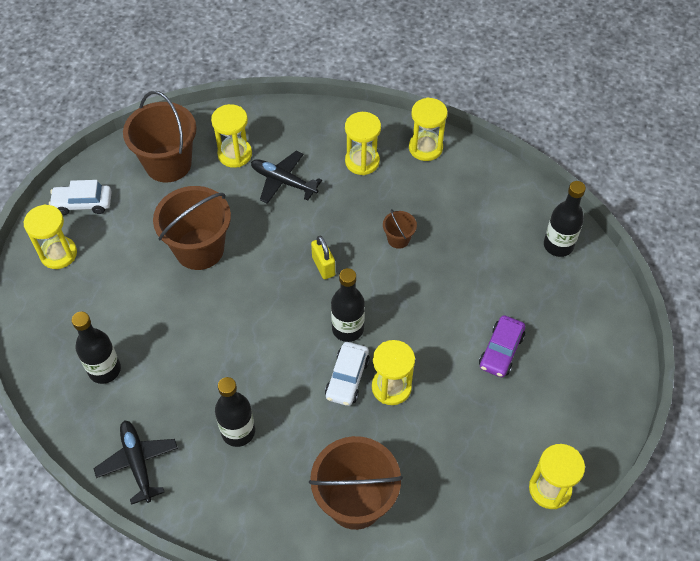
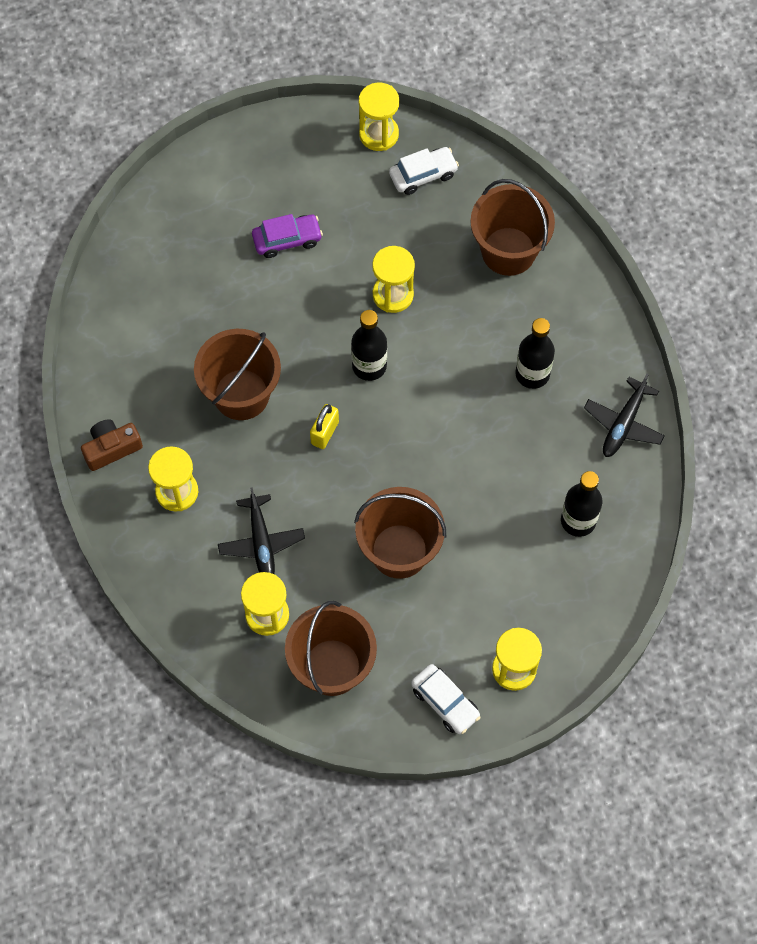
camera: 130 degrees left, 10 degrees up
white car [325,342,370,406] -> white car moved to [389,147,459,195]
brown bucket [383,209,417,249] -> brown bucket [194,329,281,420], size x2.19
yellow hourglass [409,97,447,161] -> brown camera [81,419,143,471]
black bottle [544,181,586,257] -> none

